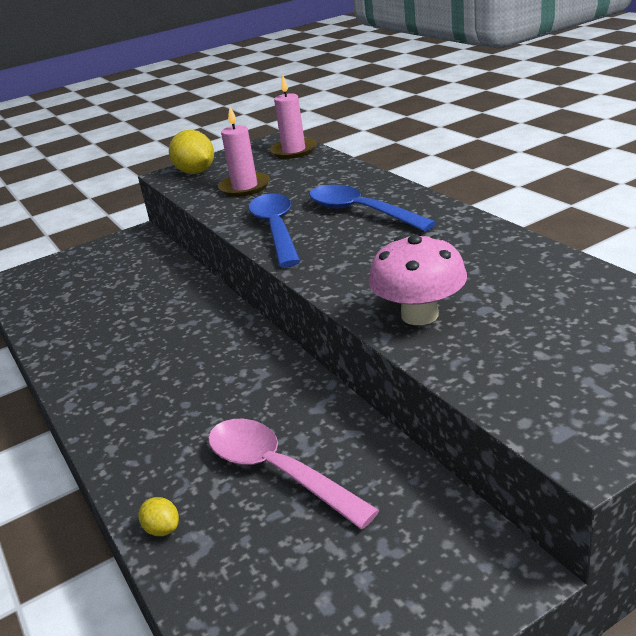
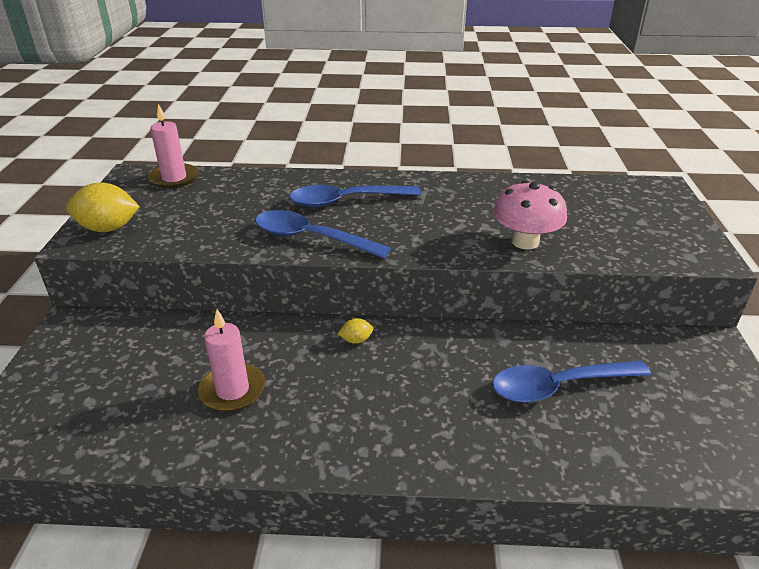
camera: 60 degrees left, 5 degrees up
yellow lemon [139,497,179,536] -> yellow lemon moved to [338,318,373,344]
pink spoon [208,419,380,529] -> blue spoon [492,360,651,403]
pink candle [218,106,270,197] -> pink candle moved to [198,309,265,412]

